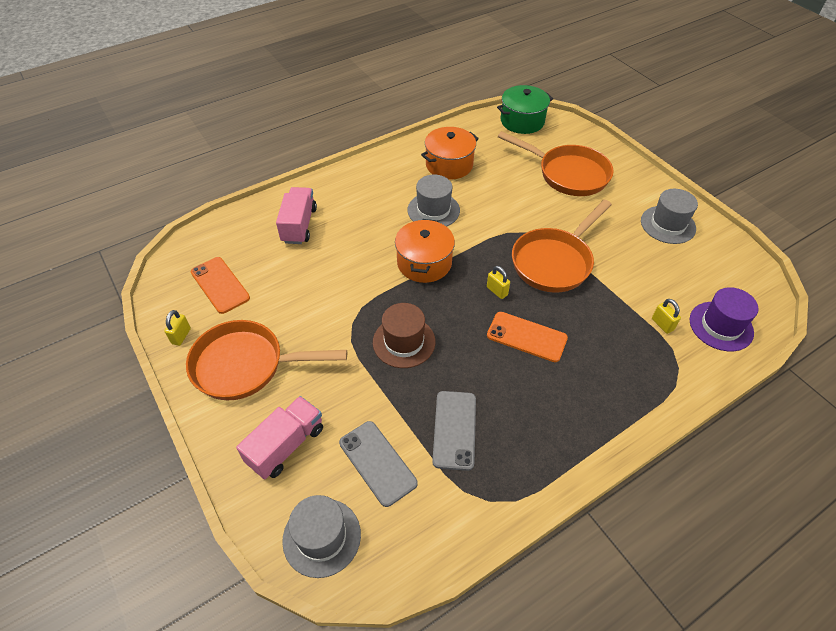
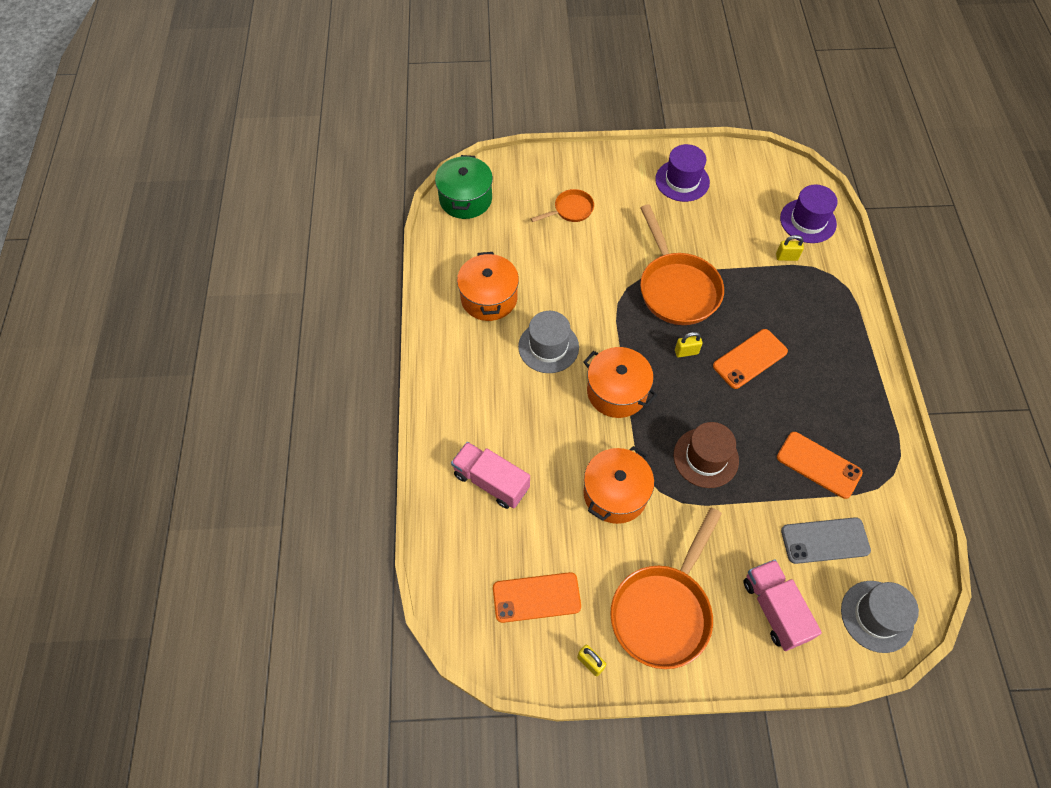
camera: 60 degrees left, 10 degrees up
grey phone [432,391,476,471] -> orange phone [777,432,863,499]
orange pan [498,131,614,196] -> orange pan [531,189,594,222], size x0.50
grey hat [641,189,698,244] -> purple hat [655,144,710,202]
none -> orange pot [583,446,654,524]

